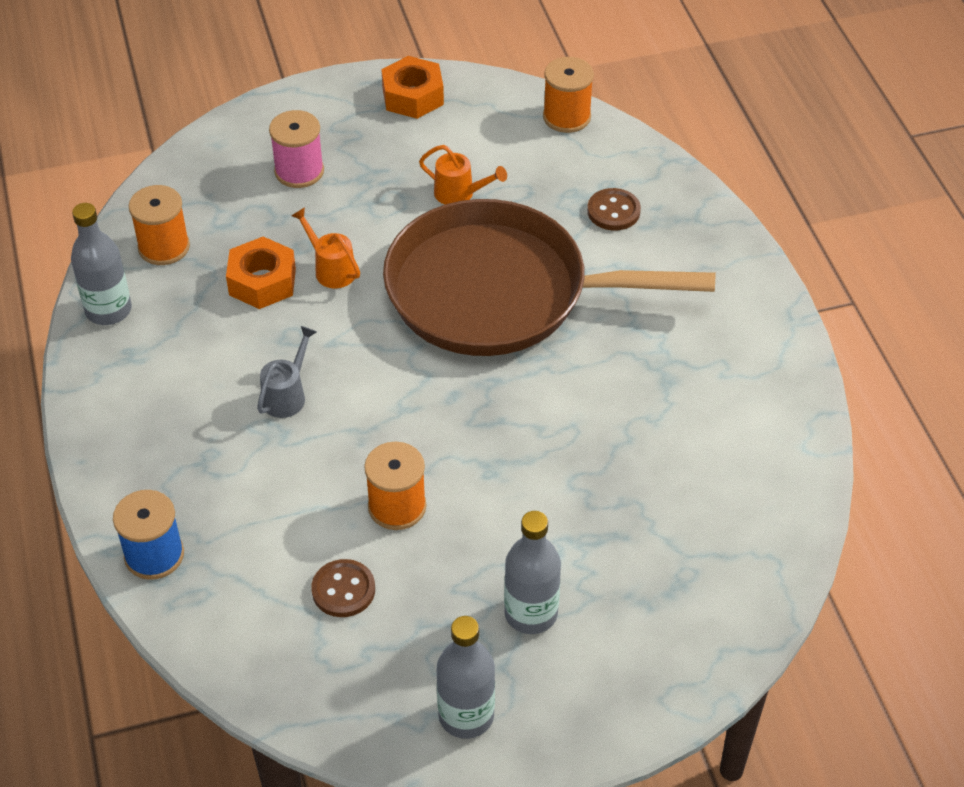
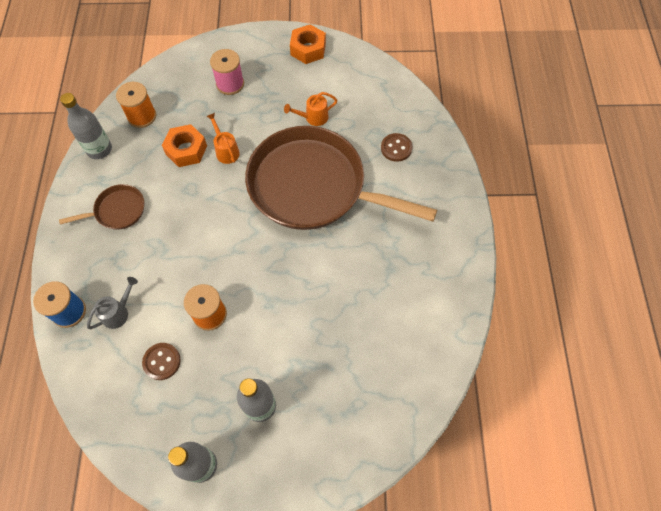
camera: 15 degrees right, 15 degrees up
grey watering can [257,326,317,418] -> grey watering can moved to [87,277,138,329]
orange watering can [419,145,507,205] -> orange watering can turned 120 degrees clockwise [284,92,337,126]
orange spool [543,57,594,133] -> none
none -> brown pan [59,184,144,230]

